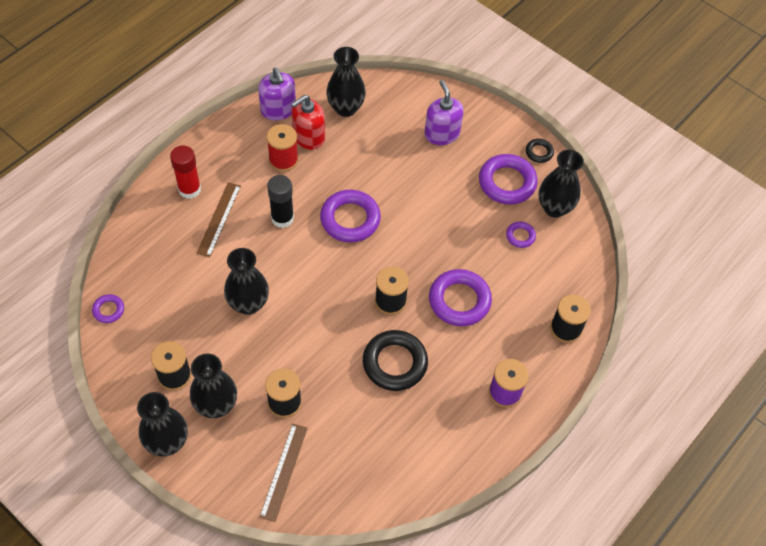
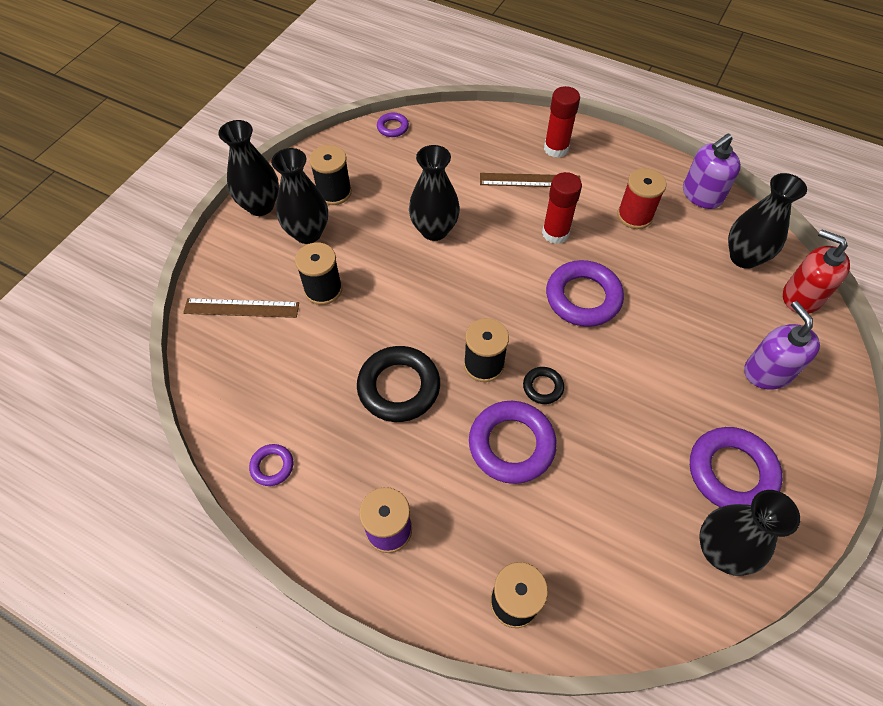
camera: 80 degrees right, 0 degrees up
black glue stick [267,175,294,228] -> red glue stick [542,172,582,244]
red soap dispenser [291,95,325,150] -> red soap dispenser moved to [783,229,850,314]
purple soap dispenser [424,80,464,145] -> purple soap dispenser turned 75 degrees counterclockwise [744,301,820,390]
purple ring [506,222,536,248] -> purple ring moved to [249,444,293,486]
black ring [526,139,554,163] -> black ring moved to [523,367,564,404]

